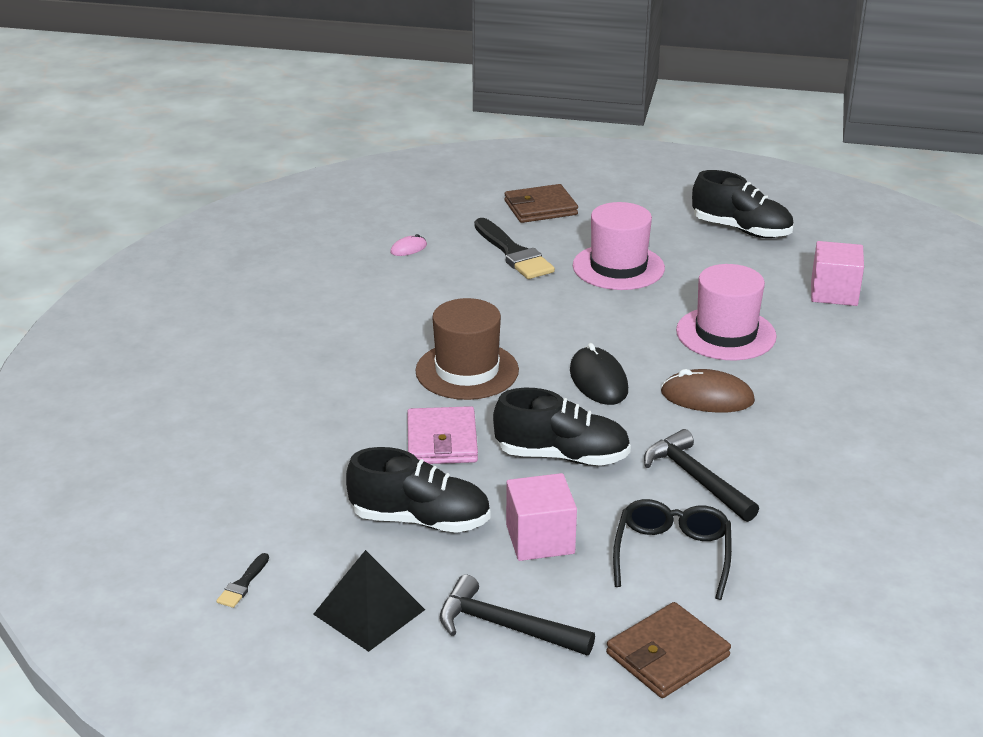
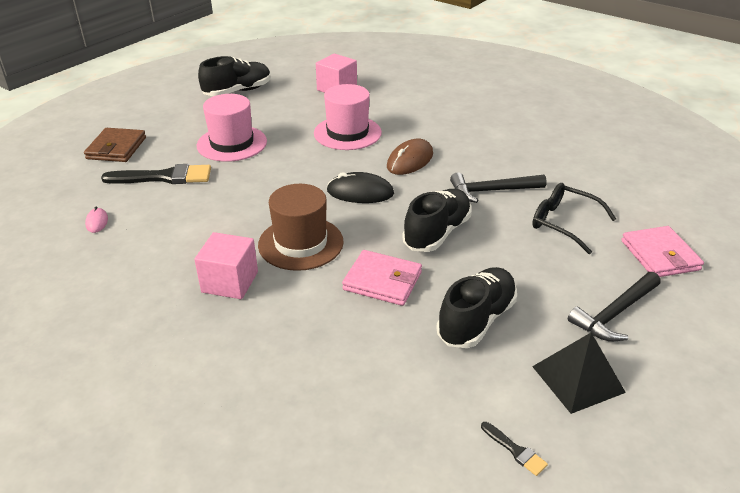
camera: 65 degrees left, 5 degrees up
pink cube [506,473,577,561] -> pink cube moved to [194,232,258,299]
brown wallet [606,602,731,698] -> pink wallet [621,226,704,277]

